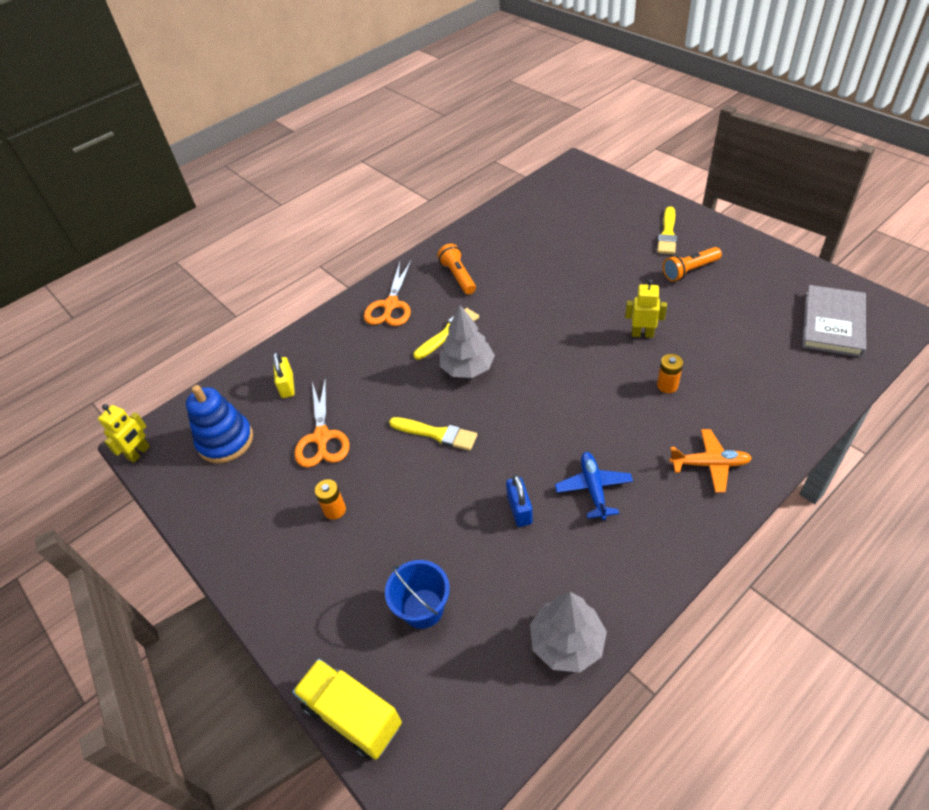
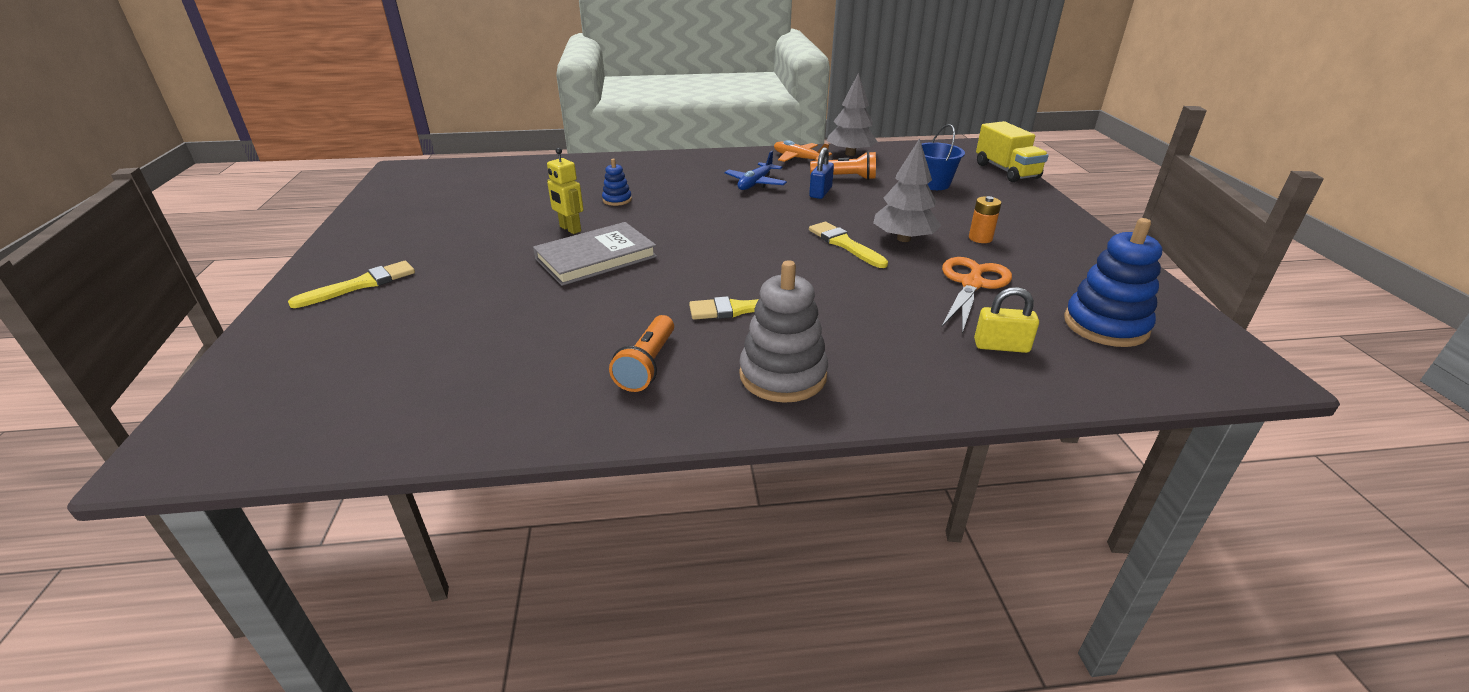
camera: 150 degrees left, 15 degrees down
yellow robot [98,404,150,463] -> none
yellow padlock [273,352,295,398] -> yellow padlock turned 75 degrees clockwise [974,287,1039,353]
orange scissors [364,261,411,326] -> grey stacking toy [739,260,828,403]
grey tree [440,305,495,378] -> grey tree moved to [873,138,941,242]
orange battery [657,354,683,393] -> blue stacking toy [602,159,632,206]
orange flashlight [663,247,722,282] -> orange flashlight moved to [810,151,876,180]
orange plane [669,429,752,493] -> orange plane moved to [774,140,832,162]
grey book [802,285,866,357] -> grey book moved to [533,222,657,286]

